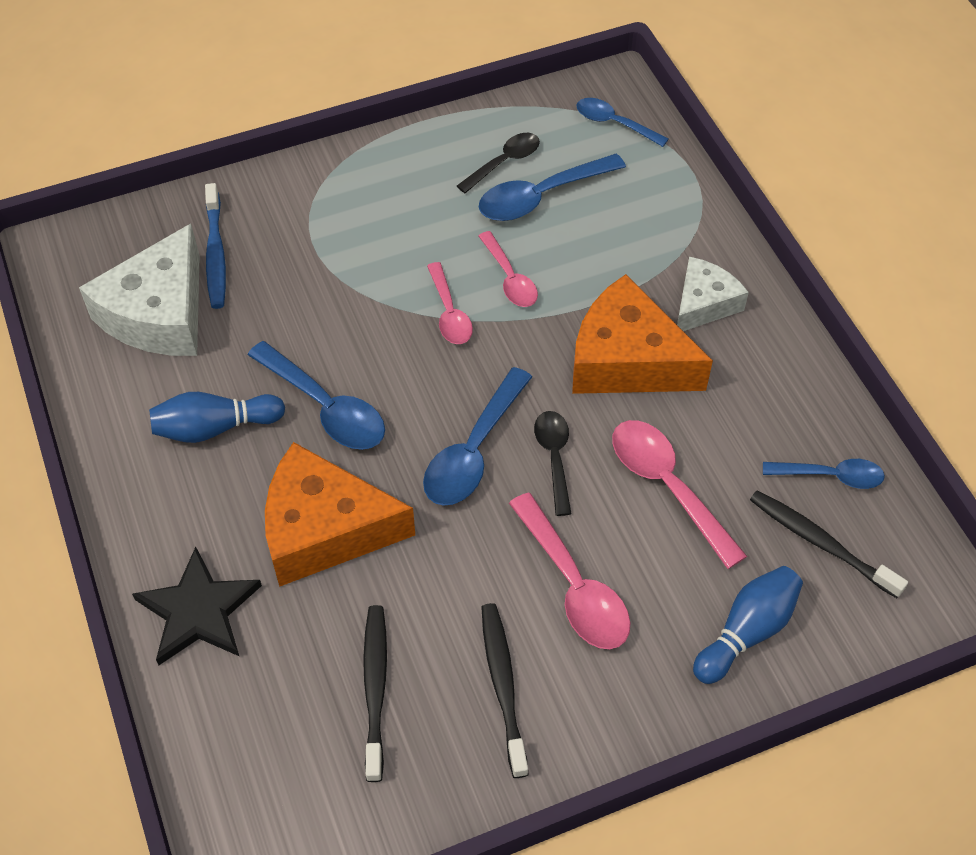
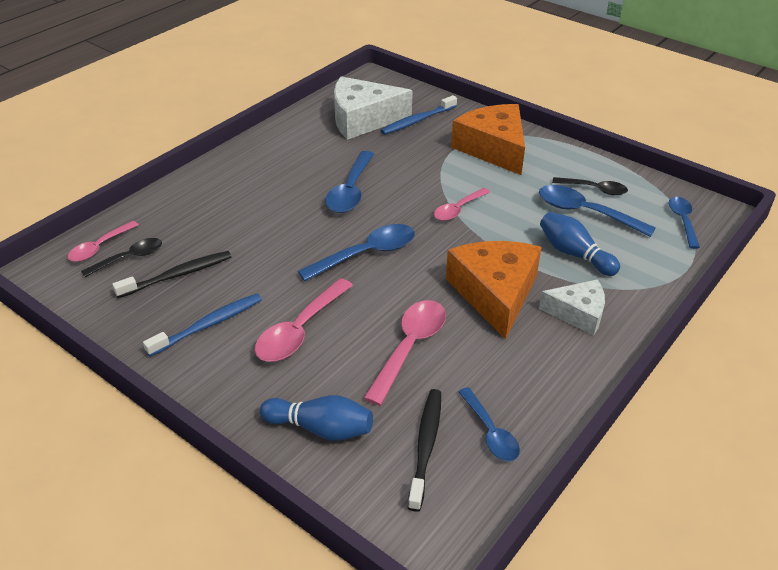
camera: 60 degrees right, 15 degrees down
black star [132,547,262,665] -> none
blue bowling pin [149,392,285,443] -> blue bowling pin moved to [540,212,620,276]
orange cheese [265,442,415,587] -> orange cheese moved to [451,104,525,175]
blue spoon [423,367,532,506] -> blue spoon turned 150 degrees clockwise [297,224,415,281]
pink spoon [478,231,538,307] -> pink spoon moved to [68,221,139,262]
black toothbrush [481,603,529,778] -> blue toothbrush [143,294,262,357]
black spoon [534,411,572,516] -> black spoon moved to [81,238,162,277]

